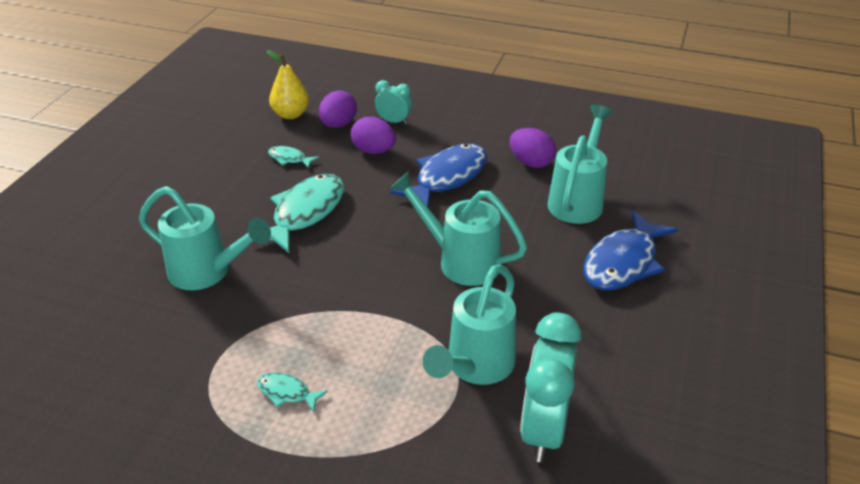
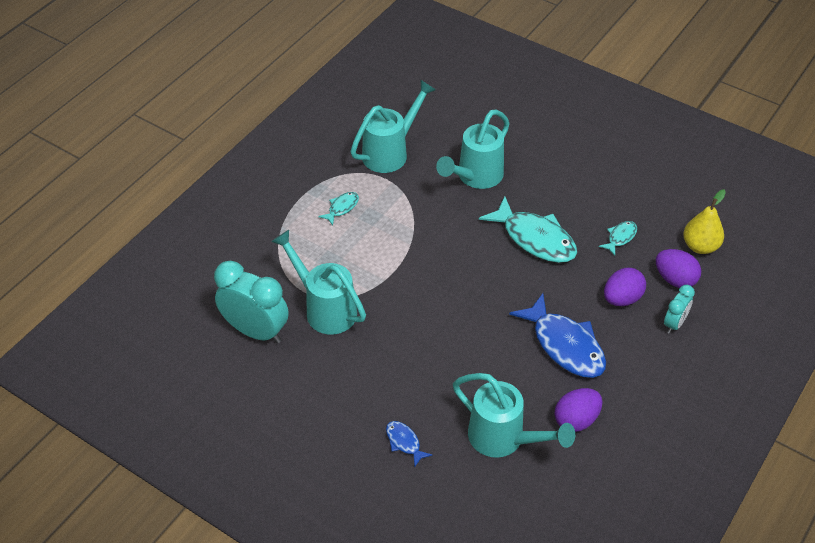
camera: 105 degrees right, 10 degrees up
turquoise watering can [390,171,527,286] -> turquoise watering can moved to [350,79,436,173]
blue fish [583,211,678,290] -> blue fish [386,421,432,466], size x0.47

